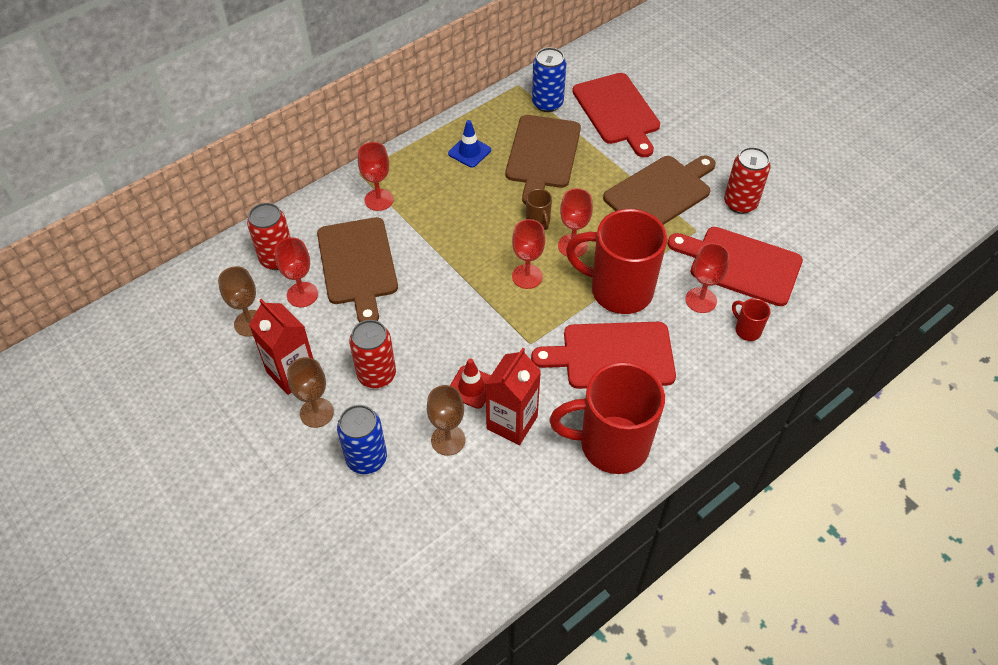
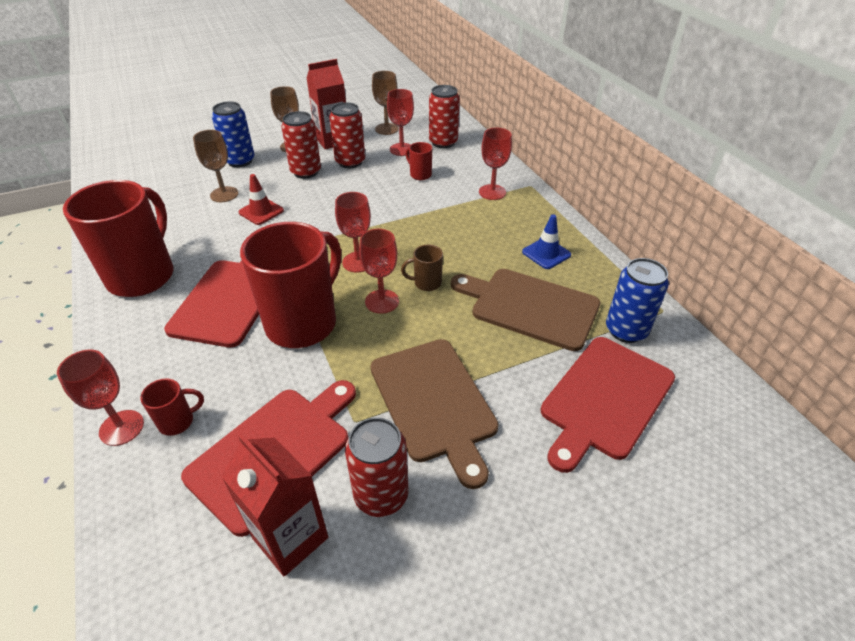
camera: 105 degrees right, 10 degrees down
brown cutting board [317,217,398,323] -> red mug [406,142,432,180]
red carton [486,348,541,445] -> red carton moved to [221,433,328,576]
red cutting board [572,73,660,157] -> red cutting board turned 45 degrees counterclockwise [541,337,675,473]
red goblet [685,243,730,313] -> red goblet moved to [57,350,144,446]
none -> red can [329,102,365,168]

